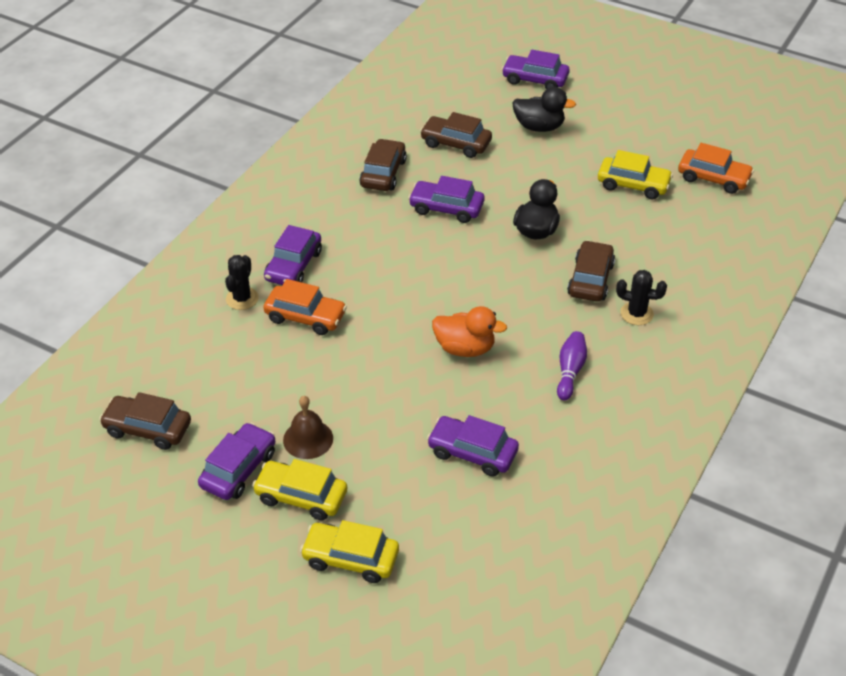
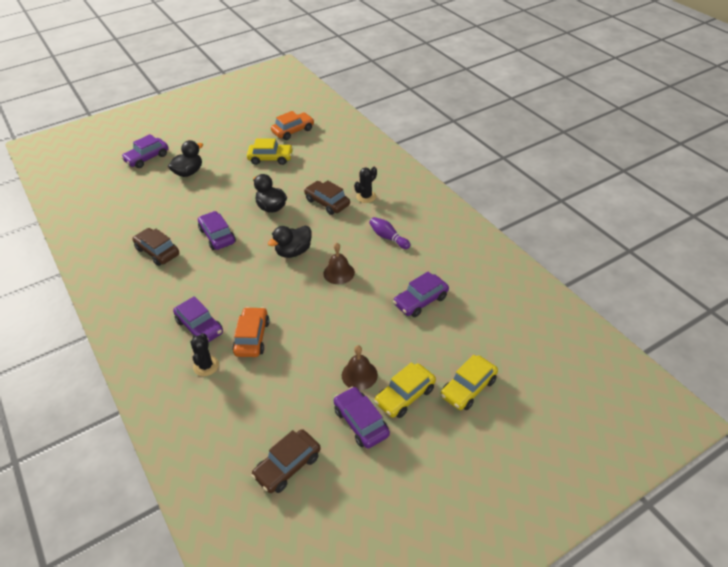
camera: 60 degrees left, 0 degrees up
black cactus [225,255,259,310] -> black cactus turned 45 degrees clockwise [191,333,219,376]
orange car [263,279,347,335] -> orange car turned 45 degrees counterclockwise [232,307,270,357]
purple car [408,176,484,223] -> purple car turned 105 degrees clockwise [198,211,236,250]
brown car [420,112,492,158] -> none
orange duck [432,306,507,357] -> brown bell [323,243,355,284]
yellow car [598,150,673,199] -> yellow car turned 45 degrees clockwise [247,139,293,165]
none -> black duck [268,226,312,258]

